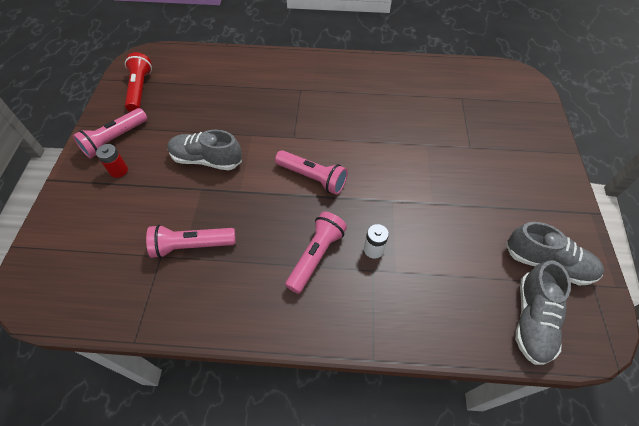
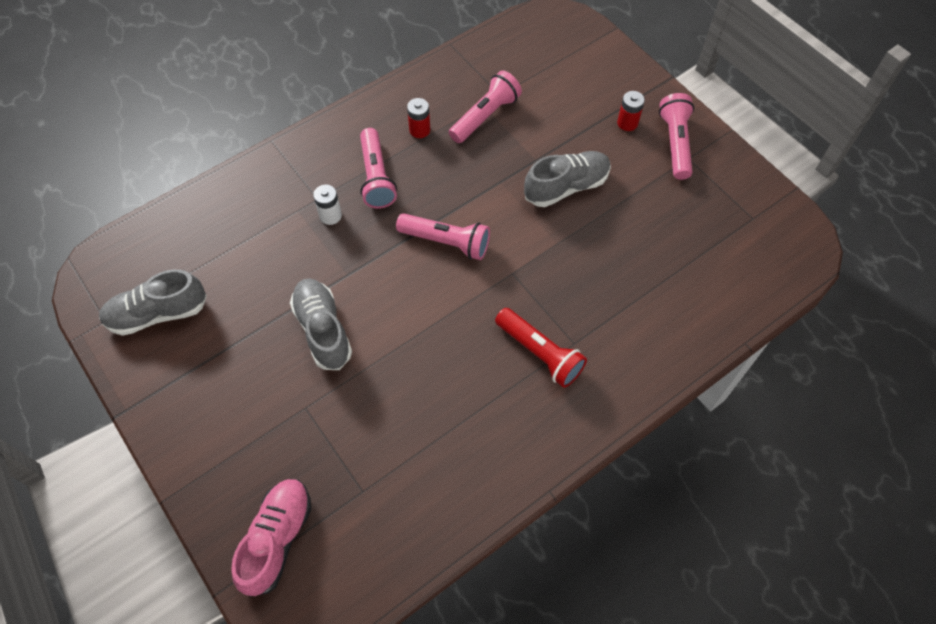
camera: 140 degrees right, 5 degrees up
red flashlight [125,52,152,112] -> red flashlight moved to [495,308,587,388]
pink flashlight [275,150,348,195] -> pink flashlight turned 150 degrees counterclockwise [396,213,490,260]
grey shoe [515,261,571,365] -> grey shoe moved to [290,278,352,370]
none -> pink shoe [231,479,311,597]
none -> red battery [407,98,430,138]

